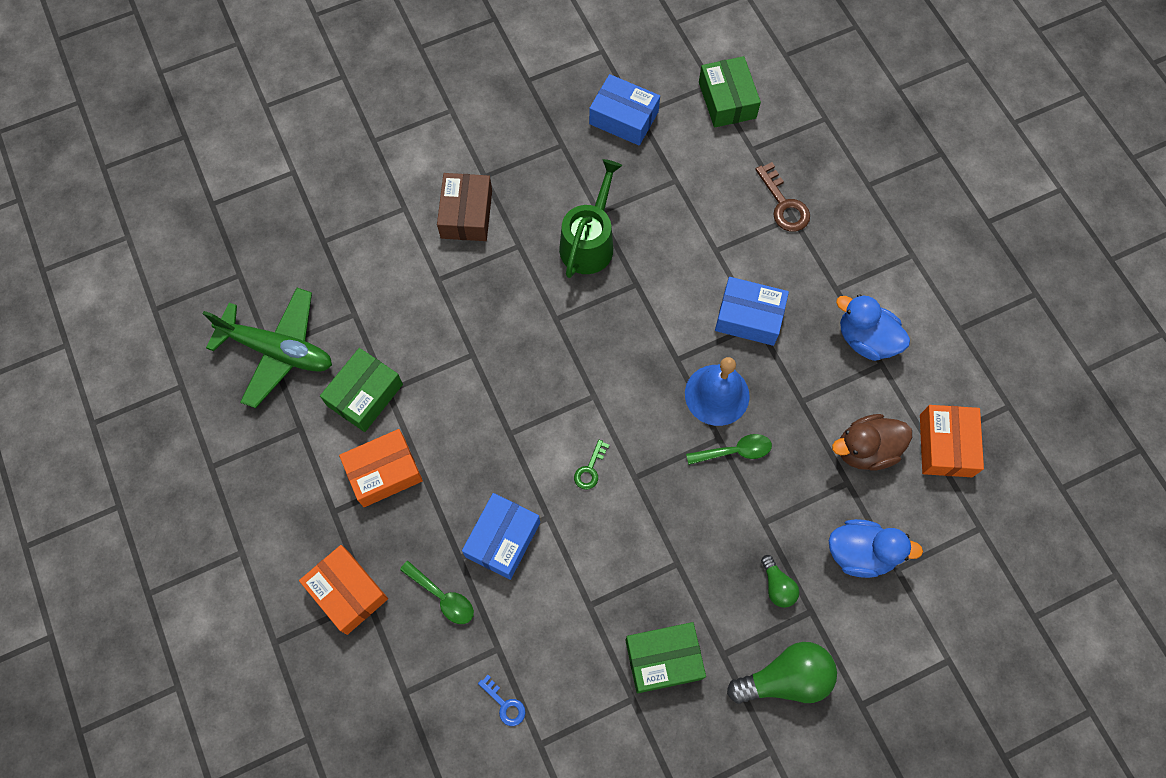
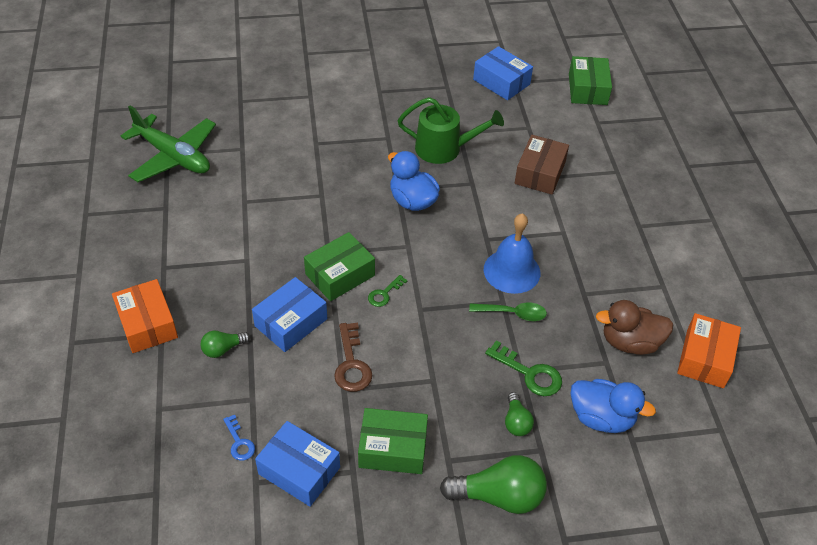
camera: 15 degrees right, 20 degrees down
green box [320,348,403,432] -> green box moved to [304,232,375,301]
orange box [339,429,423,507] -> none
green spoon [400,561,474,624] -> green light bulb [200,331,250,358]
brown box [437,173,492,241] -> brown box moved to [515,135,569,195]
green watering can [559,159,622,278] -> green watering can turned 60 degrees clockwise [398,97,504,164]
blue box [715,277,789,346] -> blue box moved to [255,421,340,507]
brown key [755,162,810,232] -> brown key moved to [334,322,372,392]
blue duck [836,294,910,361] -> blue duck moved to [388,151,440,211]
none -> green key [485,341,562,396]

